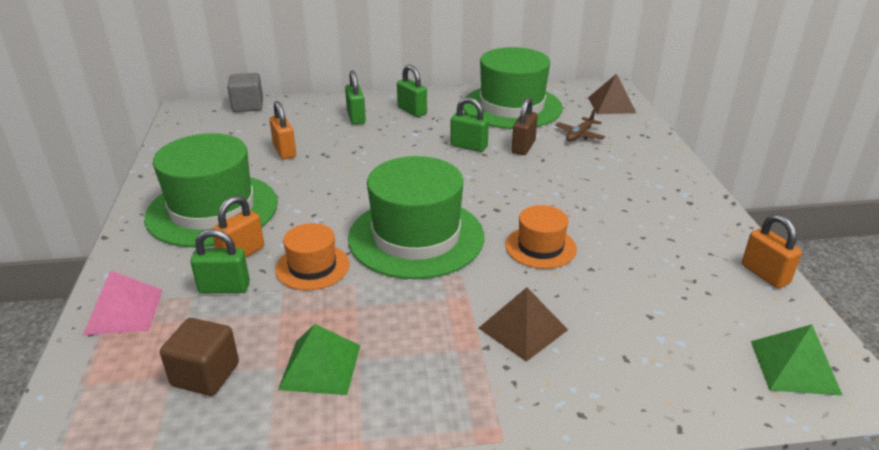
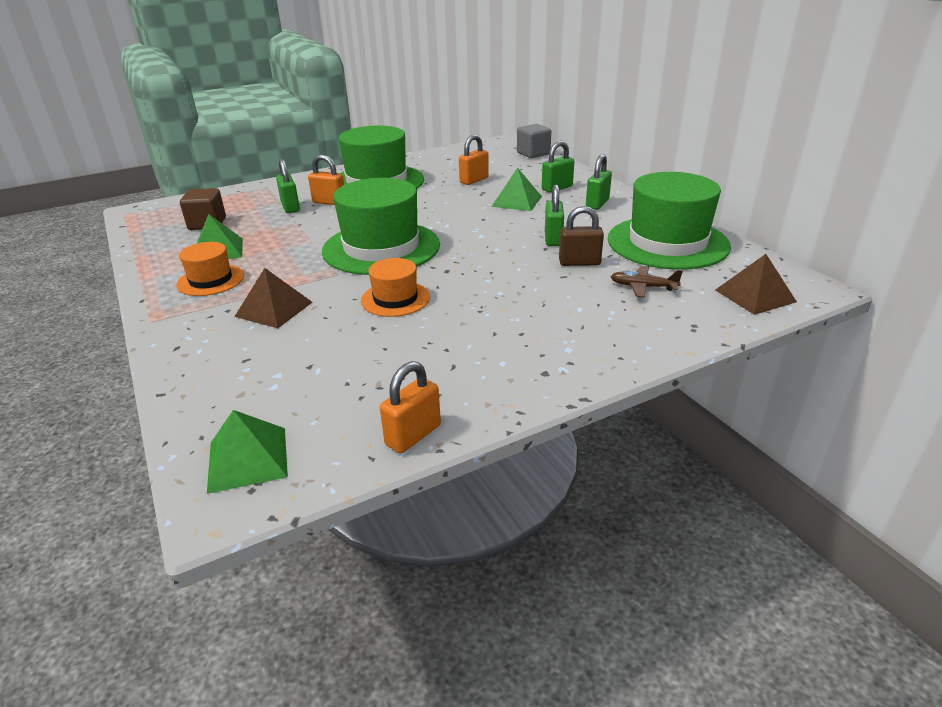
camera: 70 degrees right, 0 degrees up
pink pyramid [83,270,163,335] -> none
orange hat [275,223,350,290] -> orange hat moved to [176,242,244,296]
none -> green pyramid [491,167,542,211]

